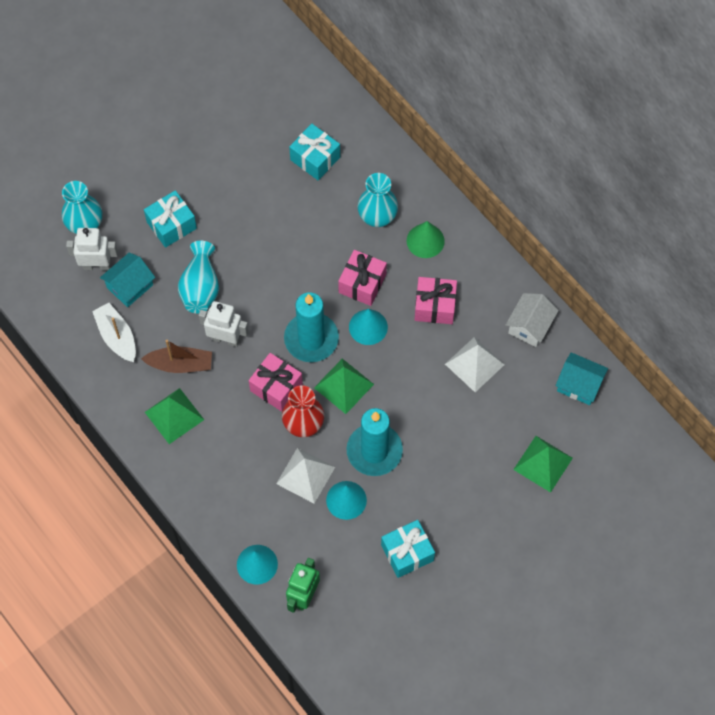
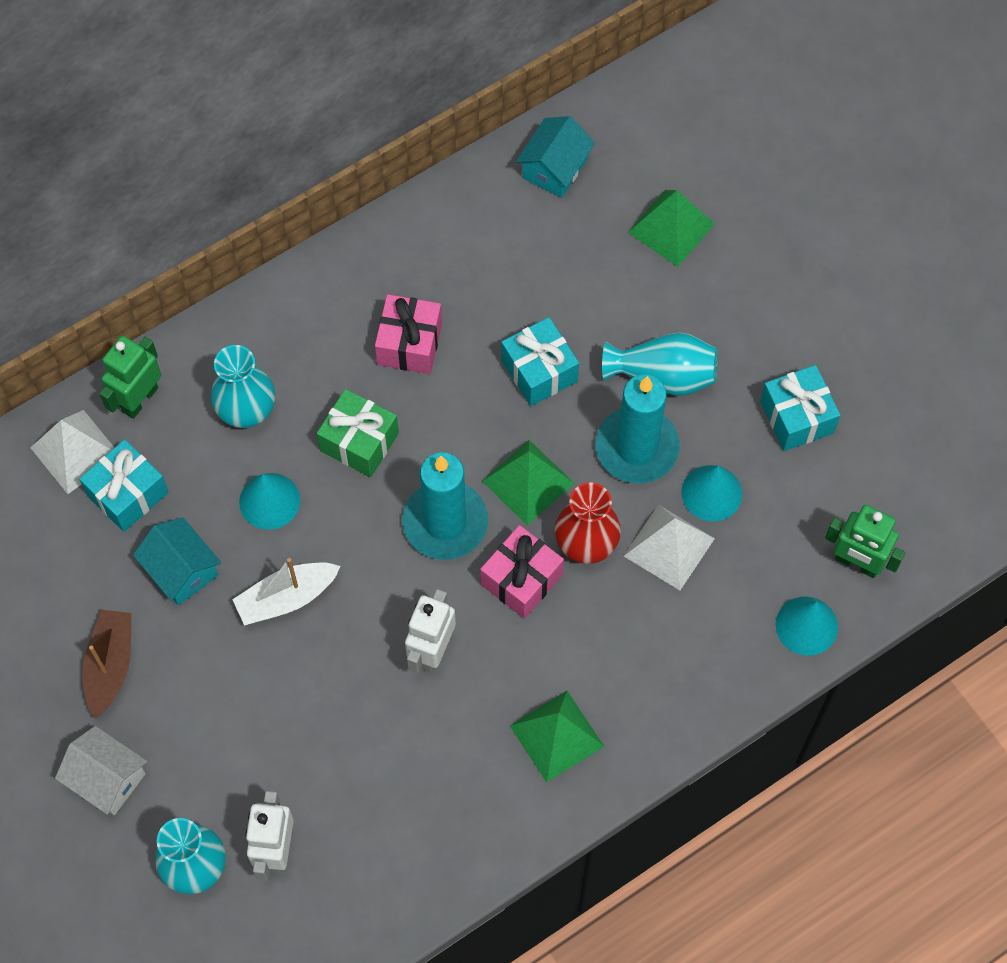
camera: 85 degrees left, 0 degrees up
white boat [92,303,136,362] -> white boat moved to [232,558,341,625]
turquoise house [100,253,155,307] -> turquoise house moved to [133,517,221,605]
brown boat [141,340,212,373] -> brown boat moved to [82,610,132,719]
turquoise gift [144,190,197,248] -> turquoise gift moved to [501,317,579,406]
turquoise vase [178,241,219,314] -> turquoise vase moved to [602,332,718,396]
pink gift [338,250,387,306] -> green gift [317,389,399,477]
turquoise cone [349,309,388,345] -> turquoise cone moved to [239,473,300,530]
green cone [407,221,445,258] -> none
white pyramid [445,337,504,392] -> white pyramid moved to [30,410,115,494]
white house [506,293,559,347] -> white house moved to [55,726,147,815]
none -> green robot [99,336,161,419]

